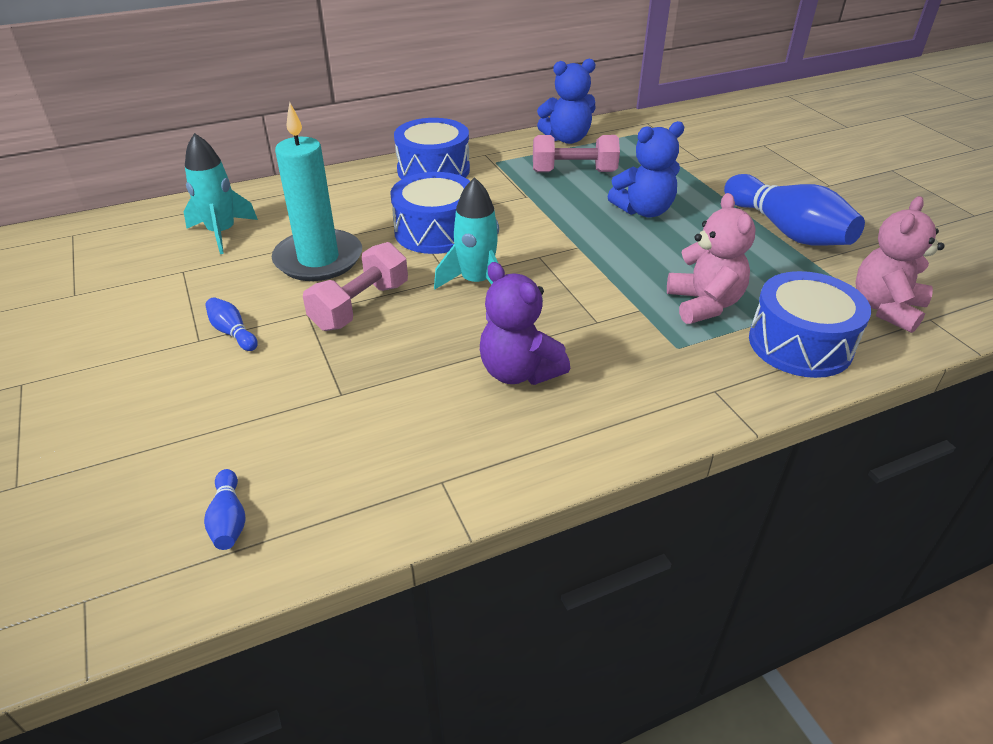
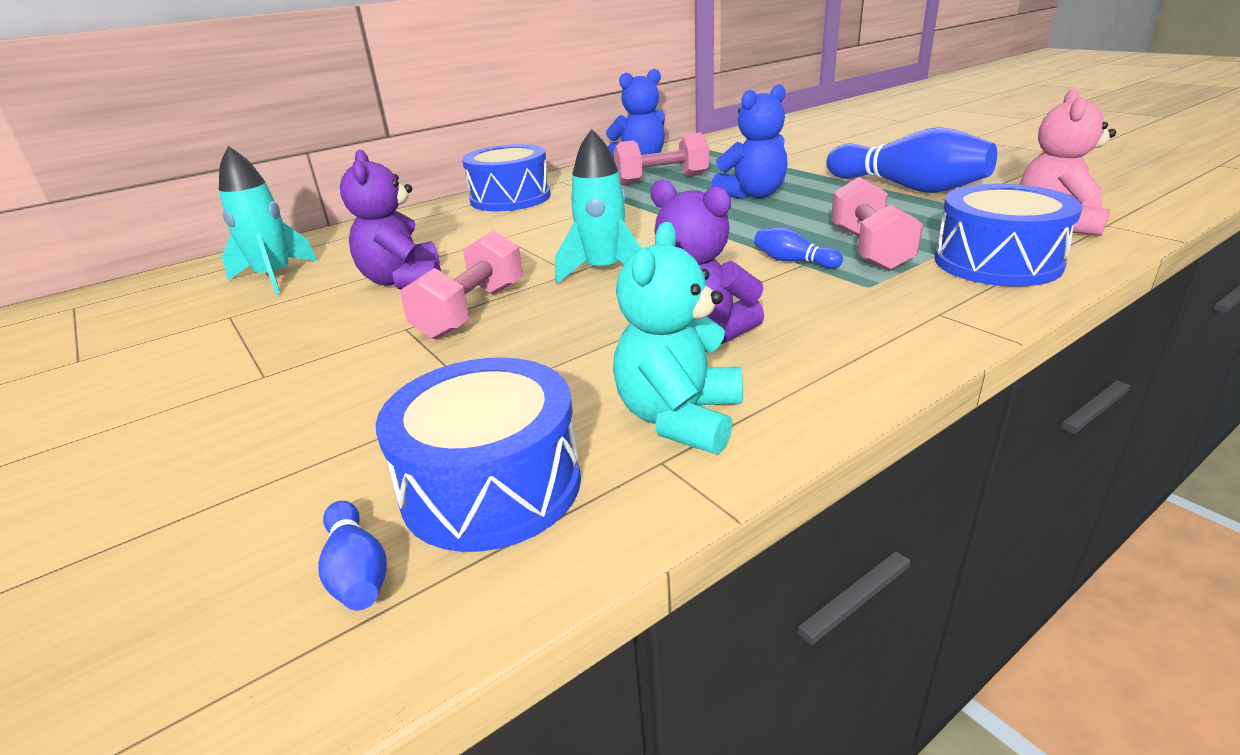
camera: 10 degrees left, 10 degrees down
blue bowling pin [205,298,258,351] -> blue bowling pin moved to [754,227,843,269]
turquoise candle [272,102,362,281] -> purple teddy bear [340,150,441,290]
blue drum [391,172,470,254] -> blue drum moved to [376,357,581,552]
pink teddy bear [667,193,756,324] -> pink dumbbell [831,177,923,271]
none -> turquoise teddy bear [613,222,743,454]

